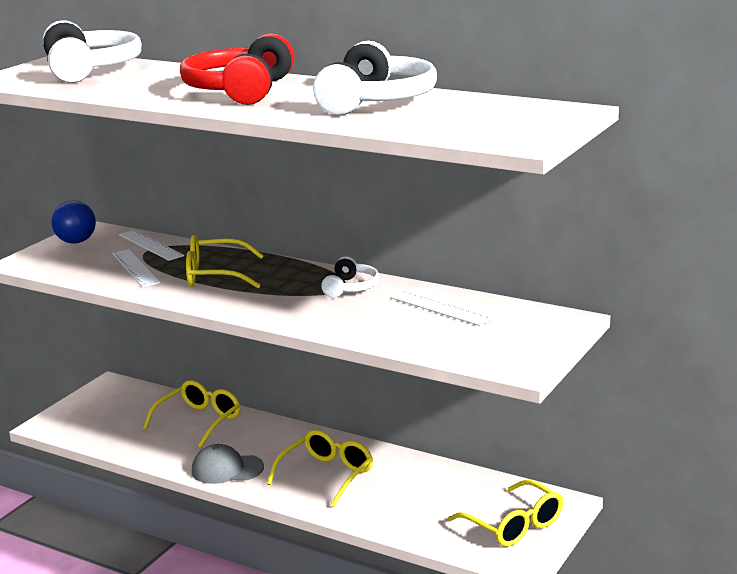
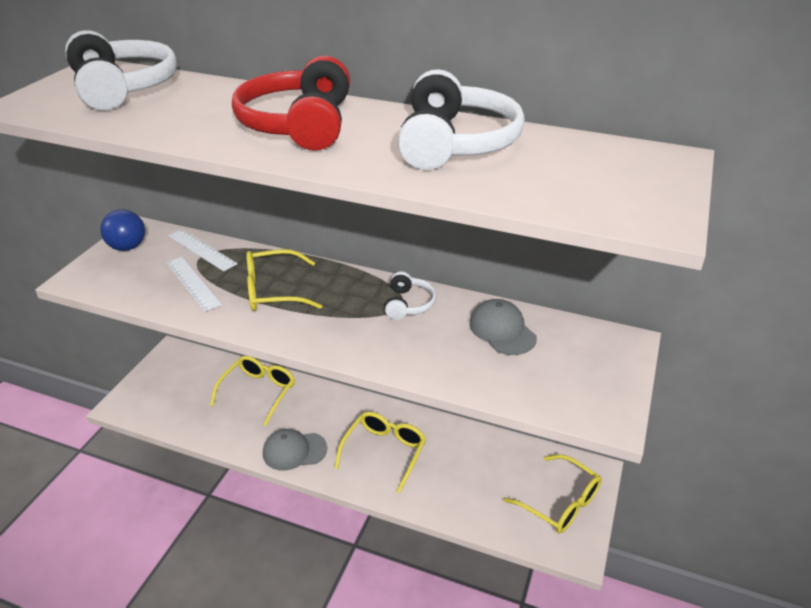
camera: 10 degrees left, 15 degrees up
white ruler [390,291,492,326] -> grey cap [469,299,537,355]

